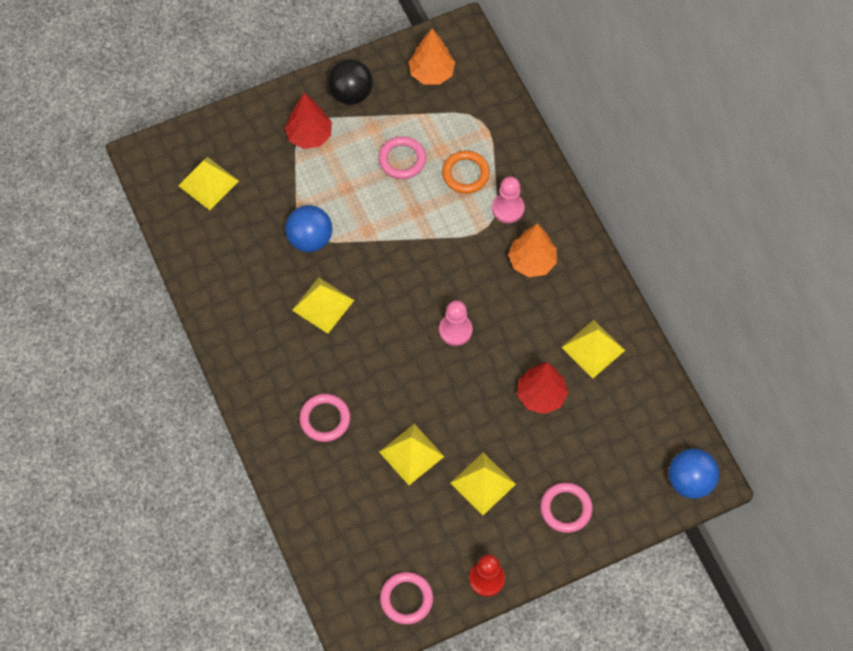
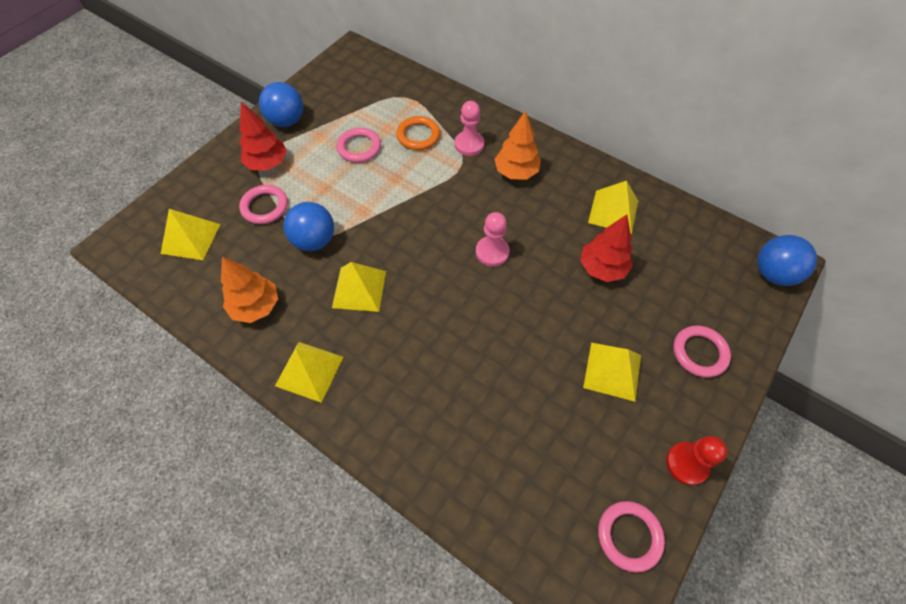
camera: 30 degrees left, 5 degrees down
pink ring [299,394,350,442] -> pink ring moved to [239,185,288,224]
black ball [328,59,373,105] -> blue ball [259,82,303,127]
yellow pyramid [379,424,444,485] -> yellow pyramid moved to [275,342,344,403]
orange tree [409,29,455,85] -> orange tree moved to [221,257,278,323]

